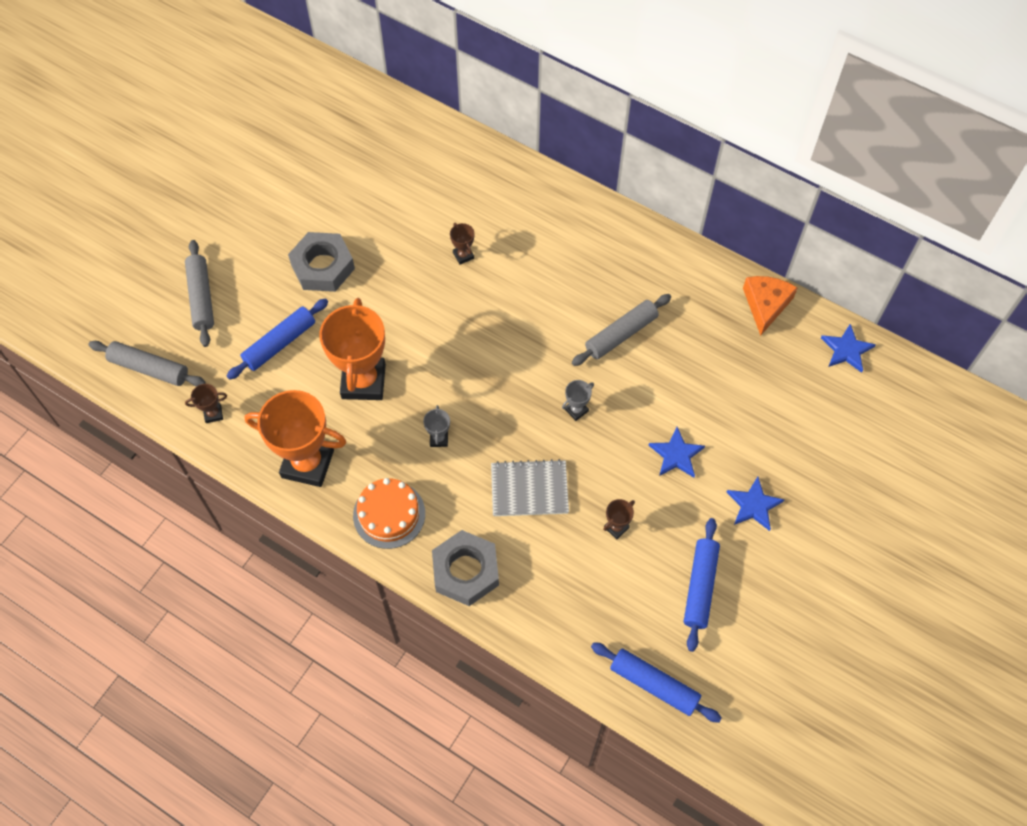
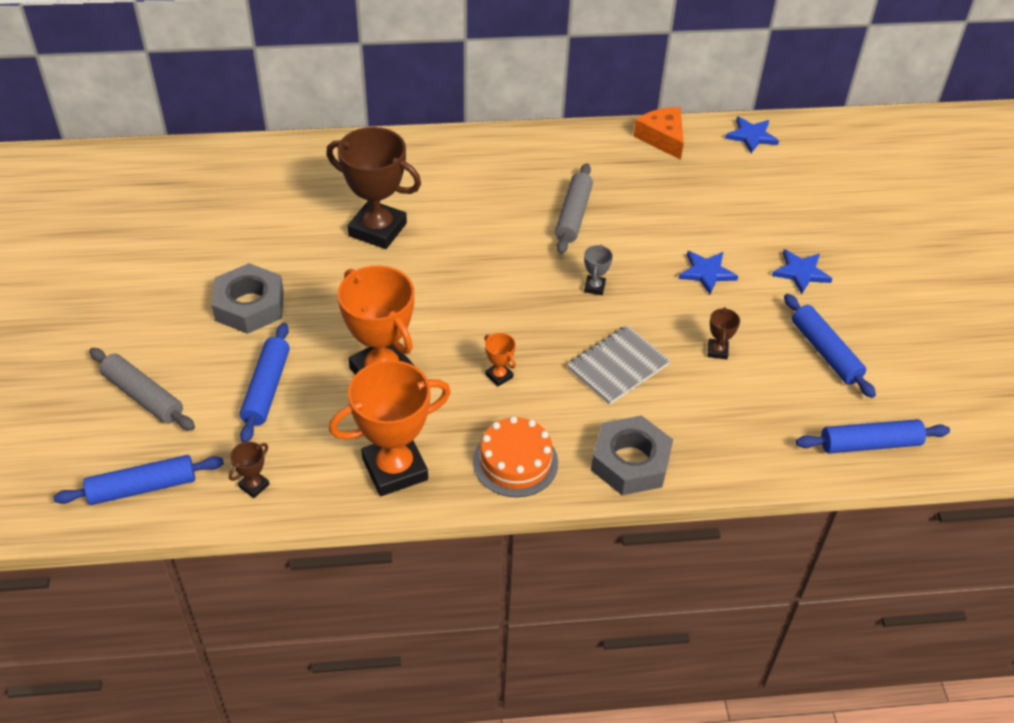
camera: 40 degrees left, 15 degrees down
grey rolling pin [89,341,206,386] -> blue rolling pin [53,455,224,505]
grey trophy [423,405,450,447] -> orange trophy [485,333,516,387]
brown trophy [450,223,475,265] -> brown trophy [326,127,421,249], size x2.39

